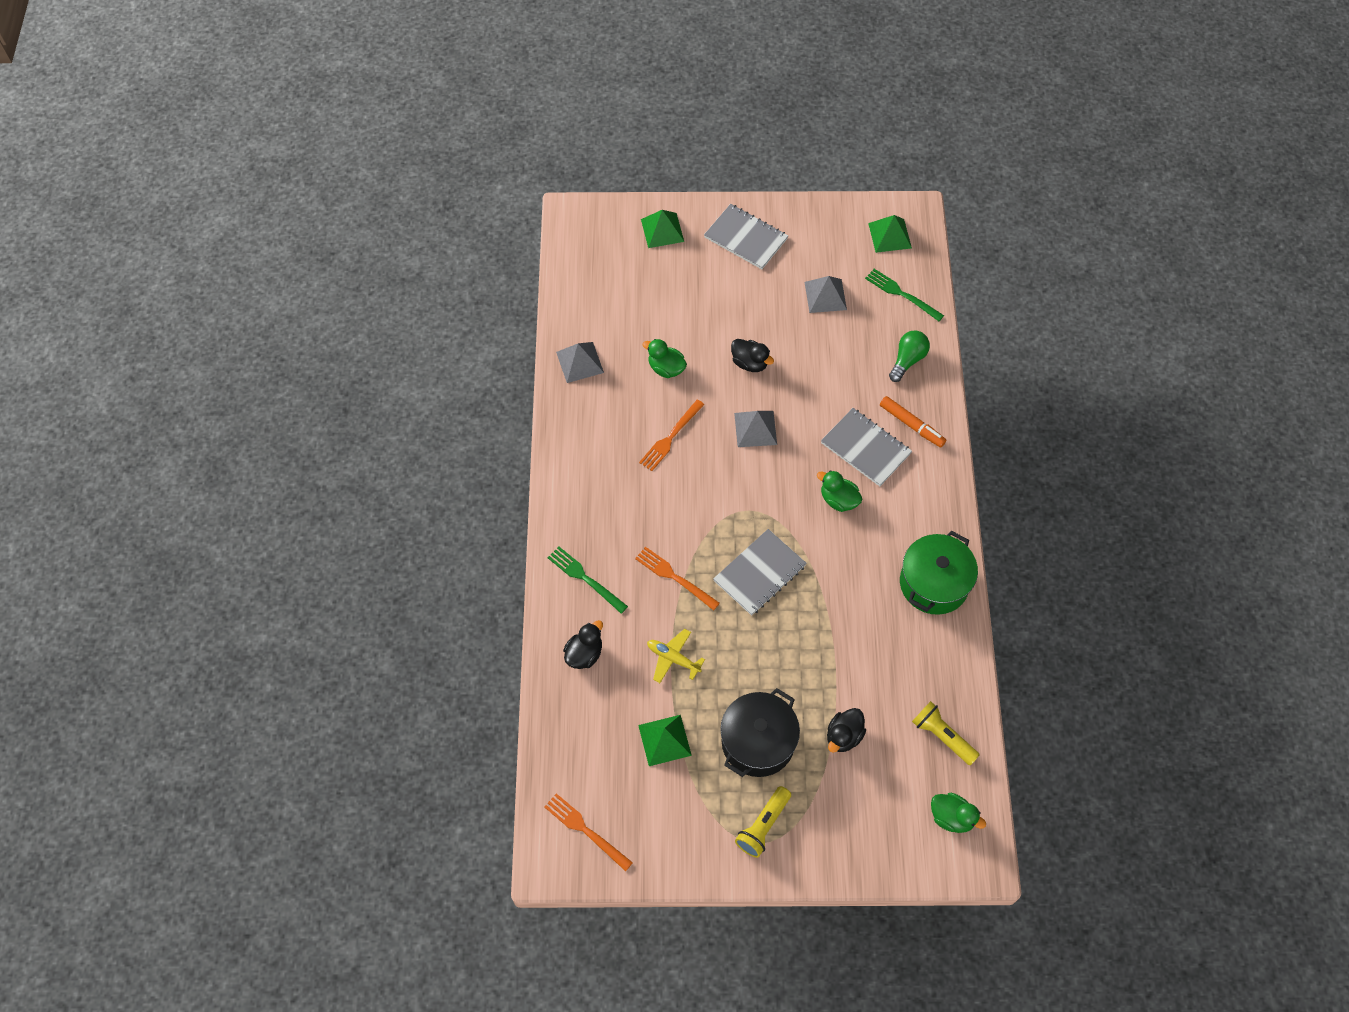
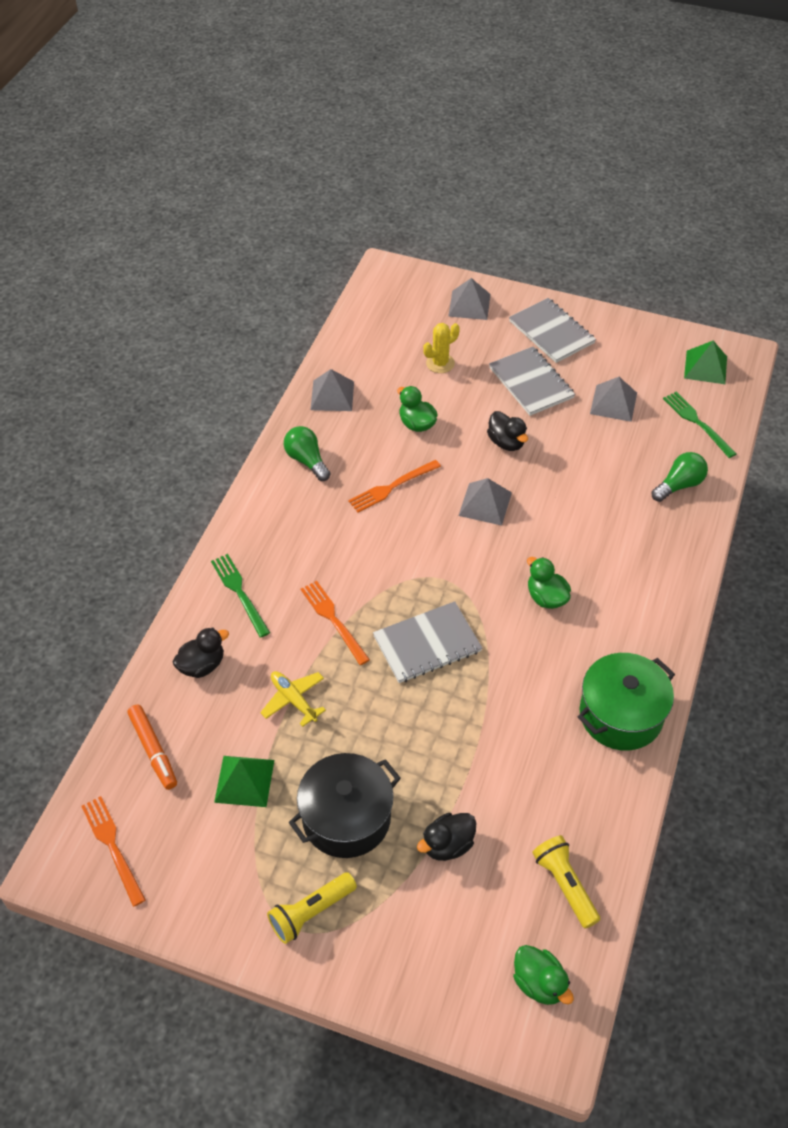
camera: 20 degrees right, 10 degrees down
green pyramid [641,210,684,248] -> grey pyramid [448,278,491,320]
grey notebook [821,408,912,487] -> grey notebook moved to [489,347,575,416]
orange marker [880,396,946,447] -> orange marker moved to [128,705,177,790]
none -> green light bulb [284,426,330,481]
none -> yellow cactus [423,323,460,373]

